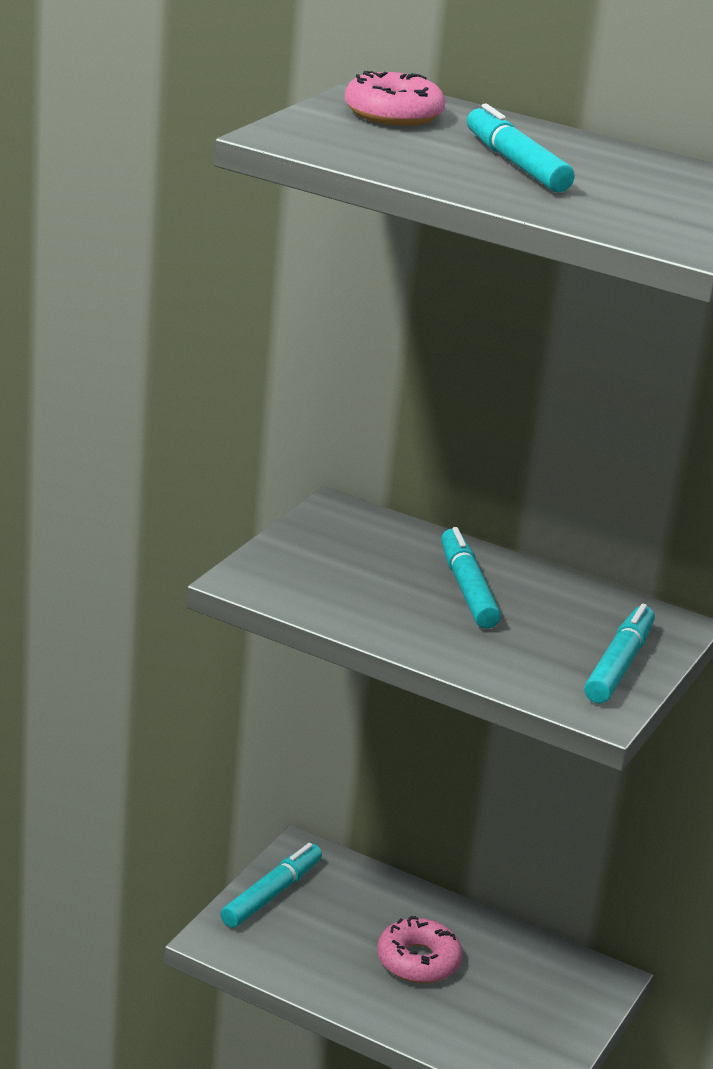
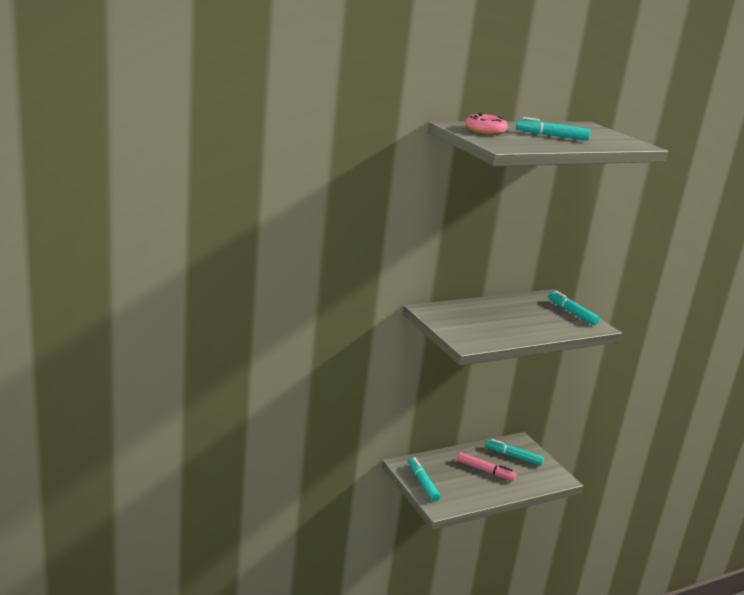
camera: 55 degrees left, 5 degrees down
pink donut [377,916,462,983] -> pink marker [457,452,516,481]
turquoise marker [441,527,501,629] -> turquoise marker moved to [486,439,544,466]

